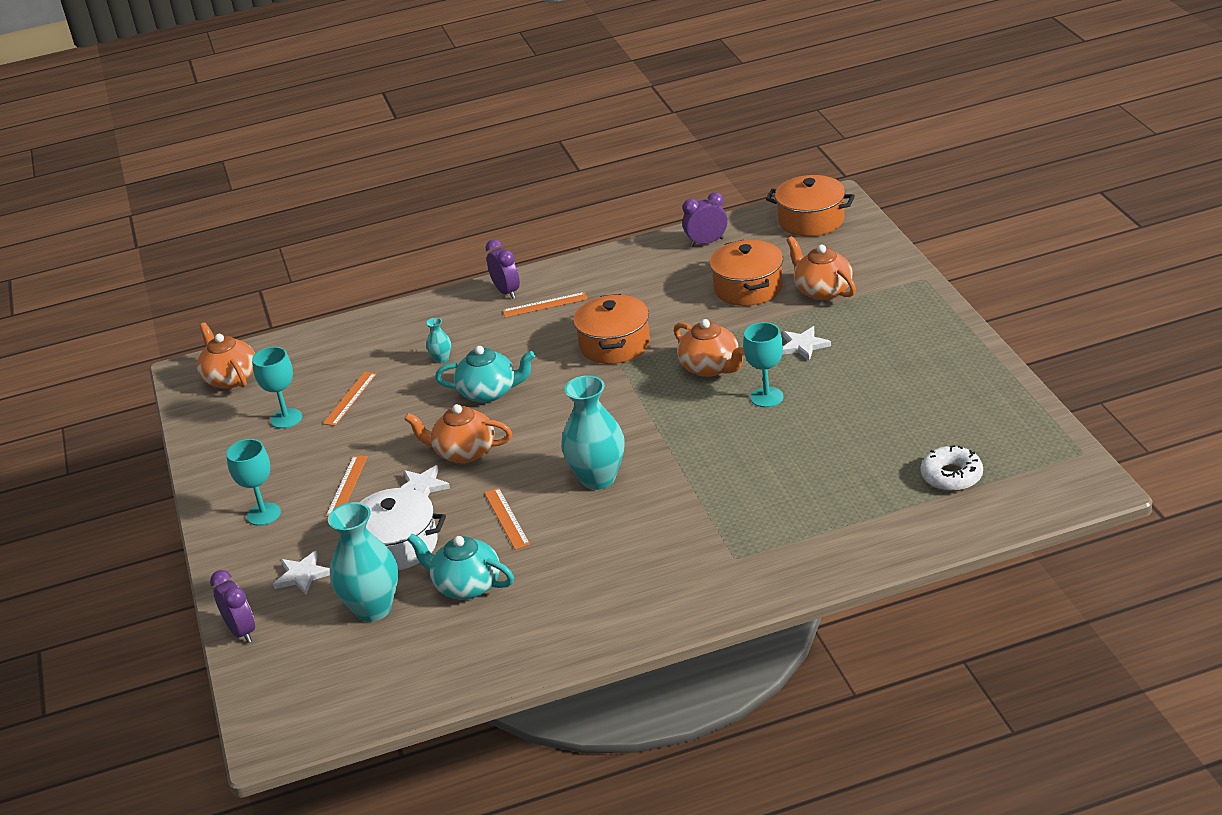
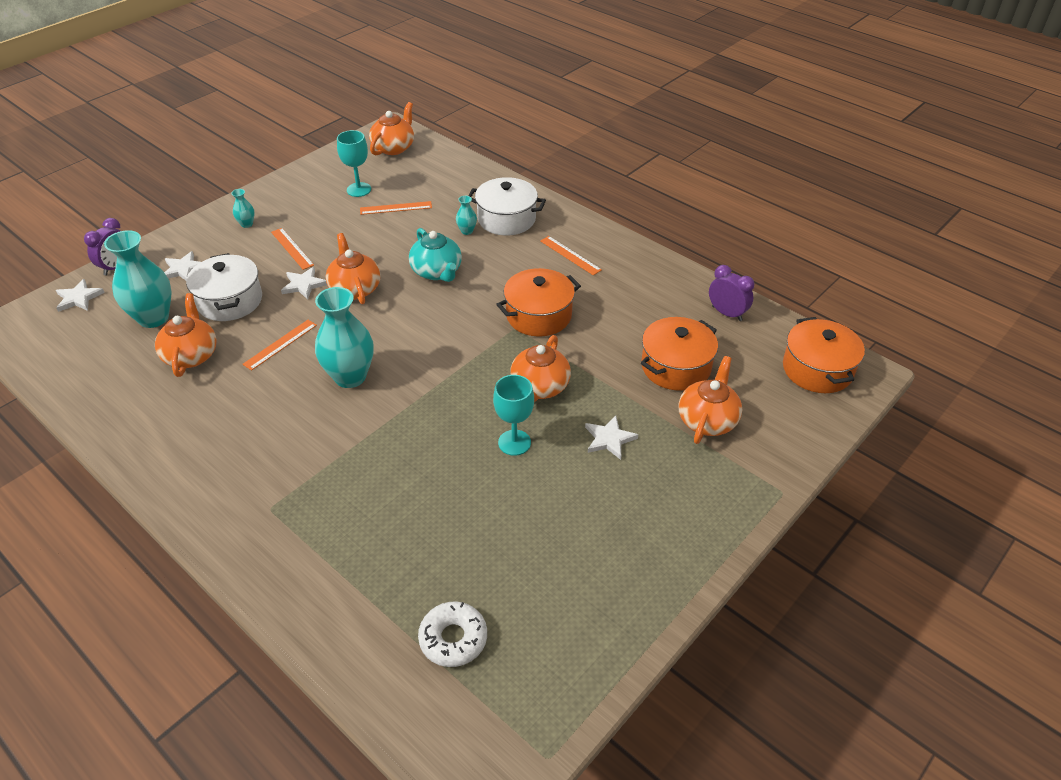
camera: 55 degrees right, 10 degrees up
turquoise goblet [226,439,281,526] -> turquoise vase [231,189,255,228]
orange ruler [326,456,368,517] -> orange ruler turned 75 degrees clockwise [271,228,314,270]
turquoise teapot [407,533,514,599] -> orange teapot [155,293,217,377]
purple clock [485,239,520,299] -> none
none -> white star [56,279,105,312]
none -> white pot [468,177,546,236]

